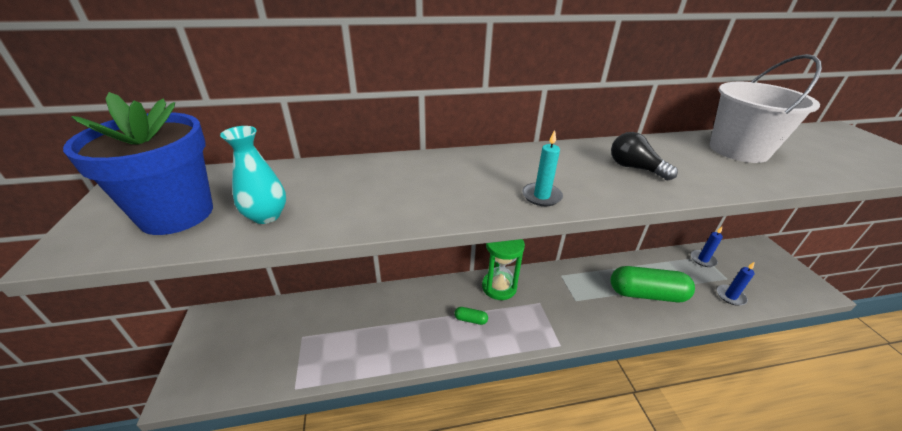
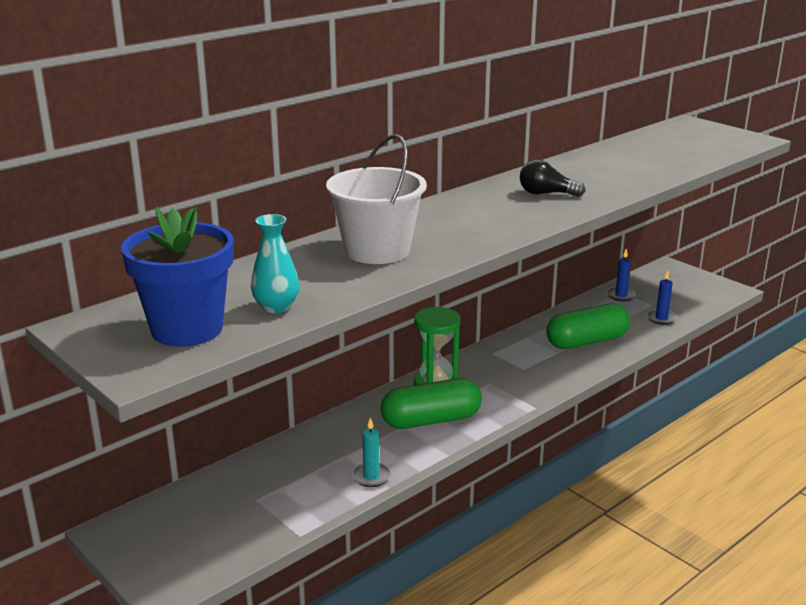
camera: 30 degrees left, 10 degrees down
green capsule [454,307,488,325] -> green capsule [380,378,482,429], size x2.46
turquoise candle [522,130,563,206] -> turquoise candle moved to [352,417,391,487]
white bucket [710,54,822,163] -> white bucket moved to [326,134,427,264]

